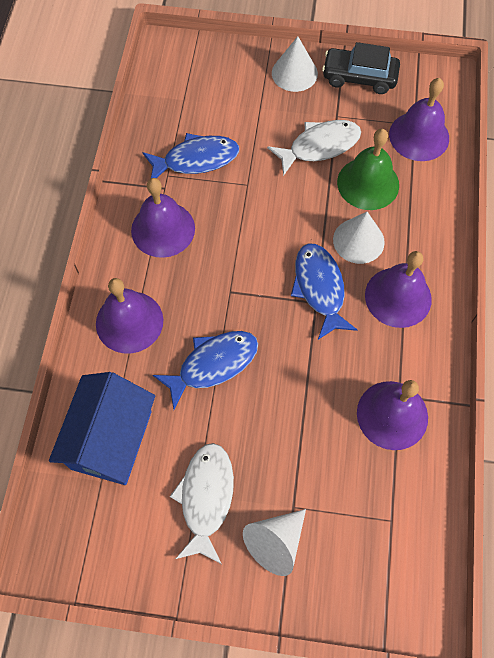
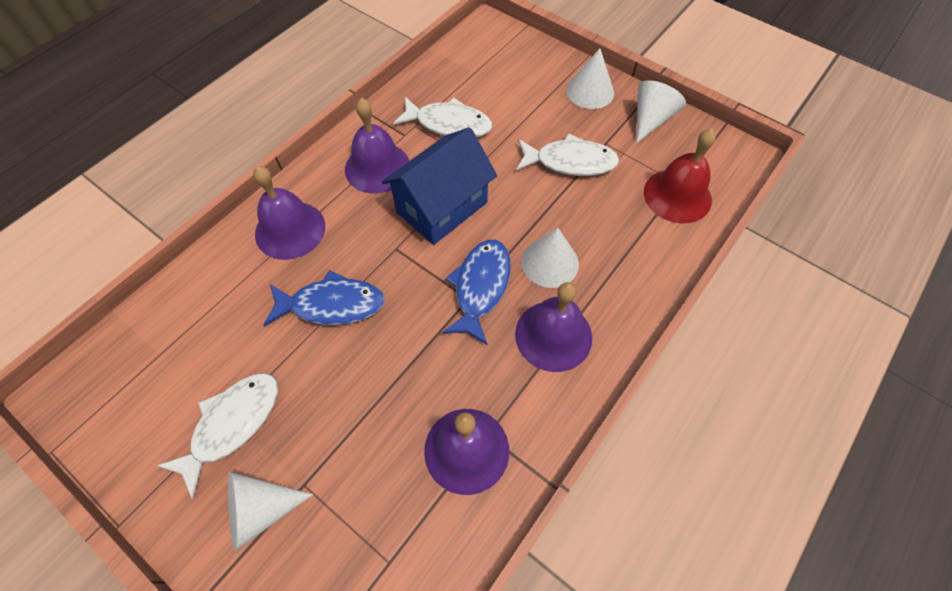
camera: 30 degrees right, 5 degrees down
blue house [49,372,155,485] -> blue house moved to [382,127,497,245]
blue fish [142,133,239,178] -> white fish [393,97,493,137]
black car [322,42,400,94] -> white cone [637,80,686,143]
green bell [337,129,399,210] -> none
purple bell [389,78,449,161] -> red bell [644,129,716,223]

